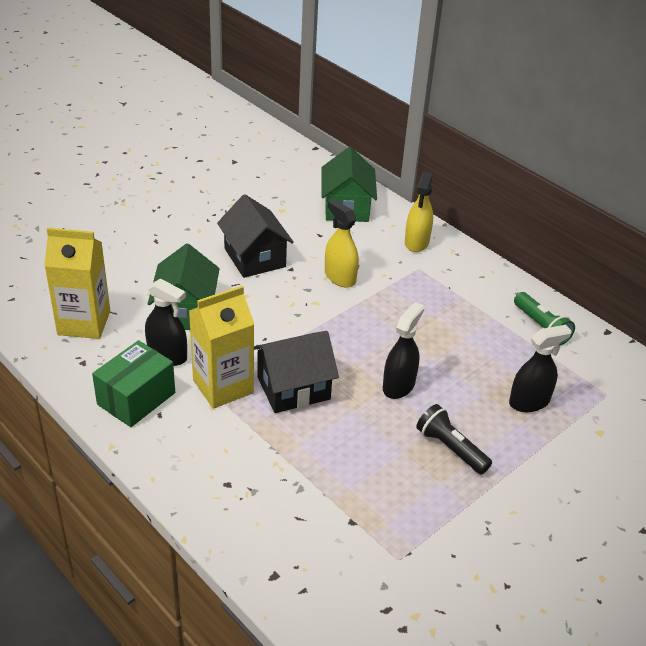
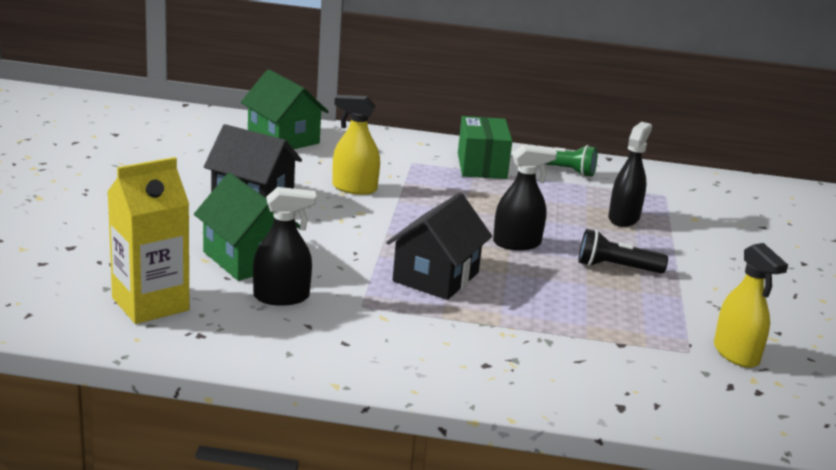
camera: 40 degrees left, 15 degrees down
green box [92,340,175,427] -> green box moved to [458,116,512,179]
yellow carton [189,286,254,409] -> none
black spray bottle [383,302,424,399] -> black spray bottle turned 90 degrees clockwise [493,144,557,250]
yellow spray bottle [405,172,433,252] -> yellow spray bottle moved to [714,243,788,368]

